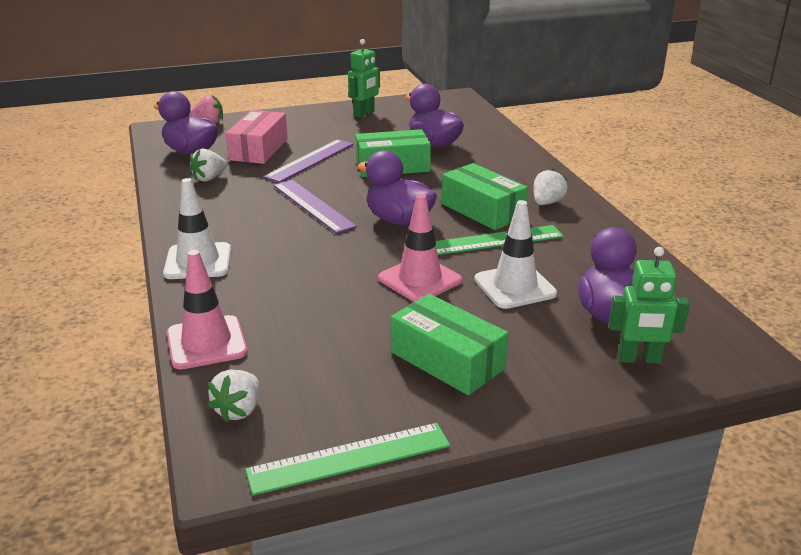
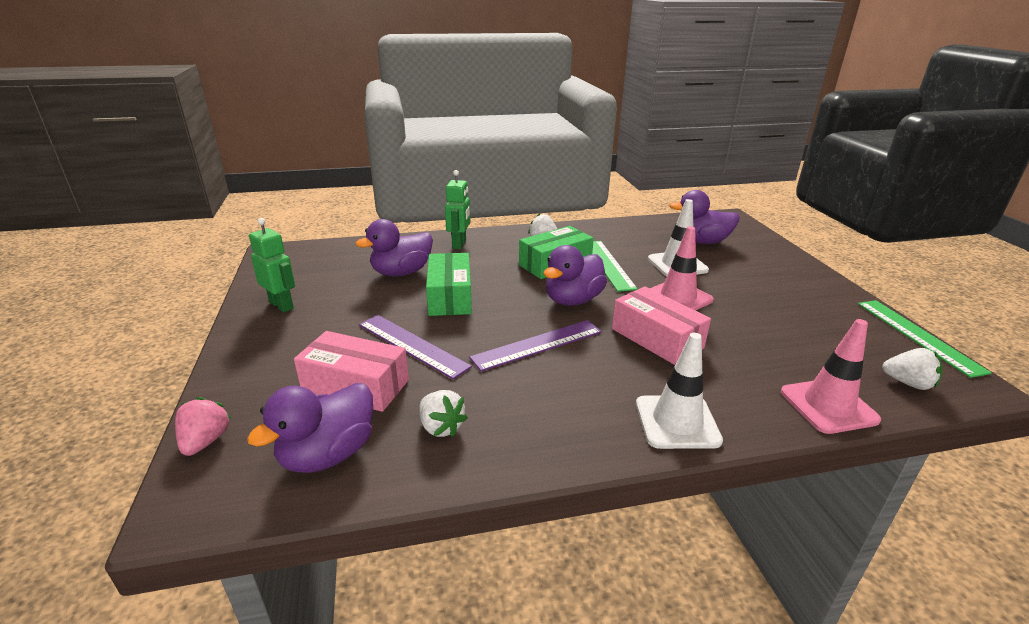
camera: 85 degrees left, 0 degrees up
green box [391,294,508,396] -> none
green robot [609,247,690,364] -> green robot moved to [445,170,471,249]
none -> pink box [612,286,711,365]

